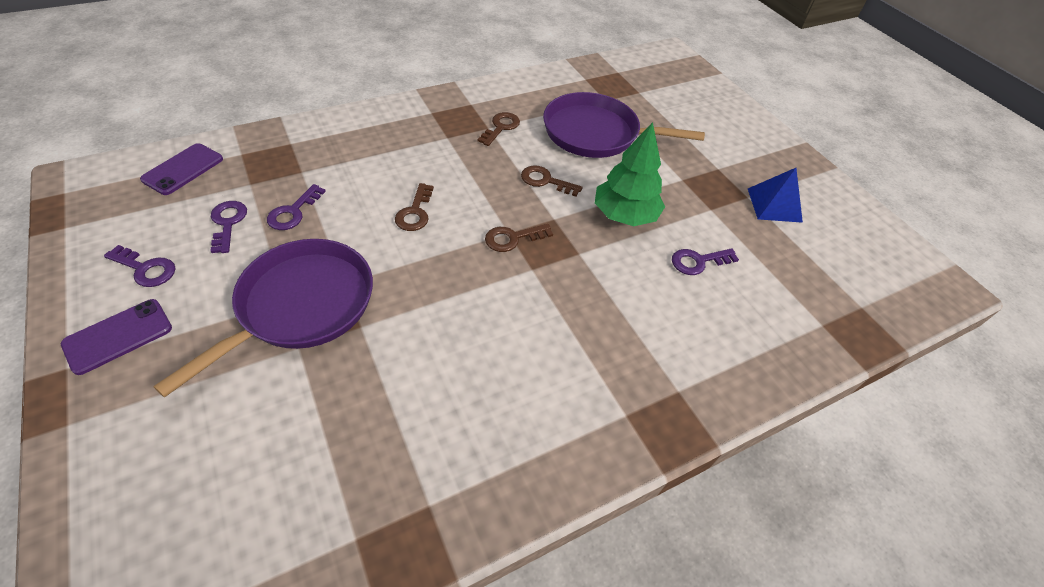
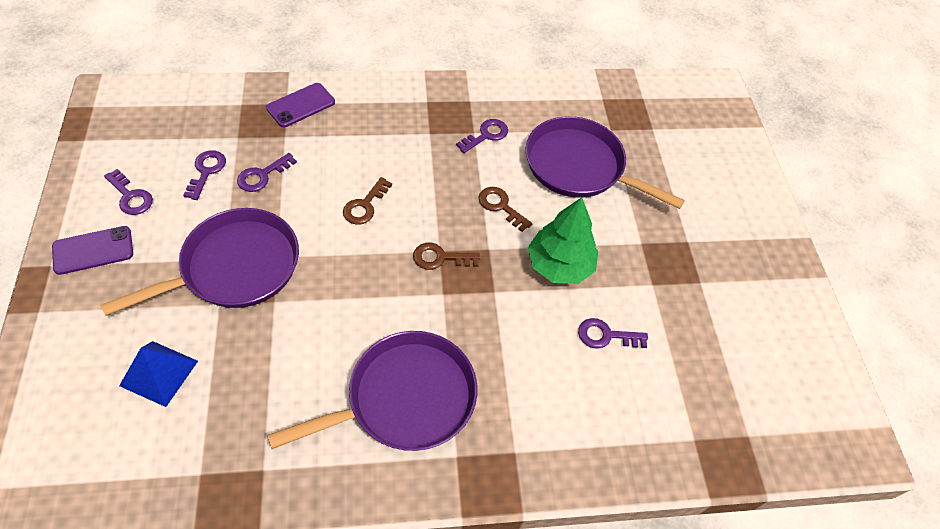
camera: 20 degrees right, 5 degrees up
purple phone [140,143,223,195] -> purple phone moved to [266,83,335,127]
brown key [478,112,520,146] -> purple key [456,119,508,153]
blue pyramid [748,168,803,223] -> blue pyramid moved to [119,341,198,407]
none -> purple pan [267,331,477,451]

